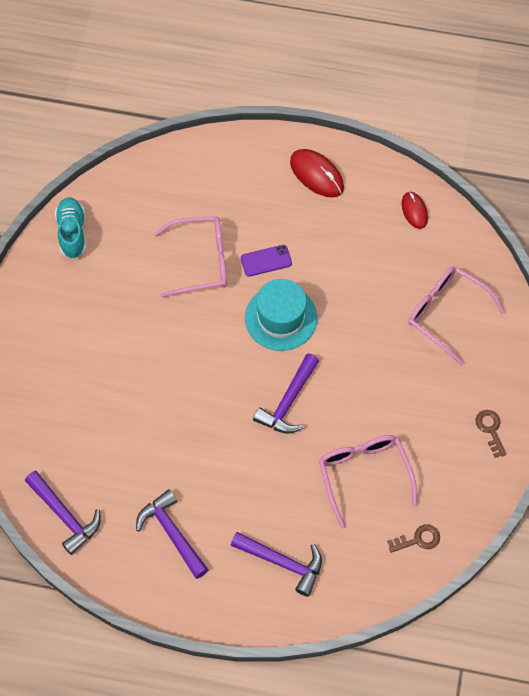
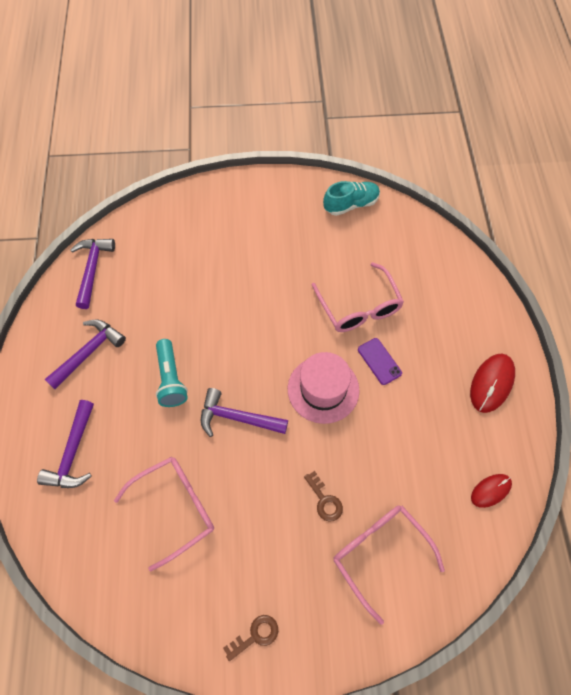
camera: 75 degrees right, 0 degrees up
purple hammer [25,471,101,555] -> purple hammer turned 150 degrees clockwise [70,239,115,309]
turquoise hat [245,279,317,351] -> pink hat [288,352,360,424]
brown key [387,525,440,553] -> brown key moved to [304,471,343,522]
pink glasses [408,266,505,365] -> pink glasses turned 60 degrees counterclockwise [333,505,445,625]
none -> turquoise flashlight [156,339,188,407]

